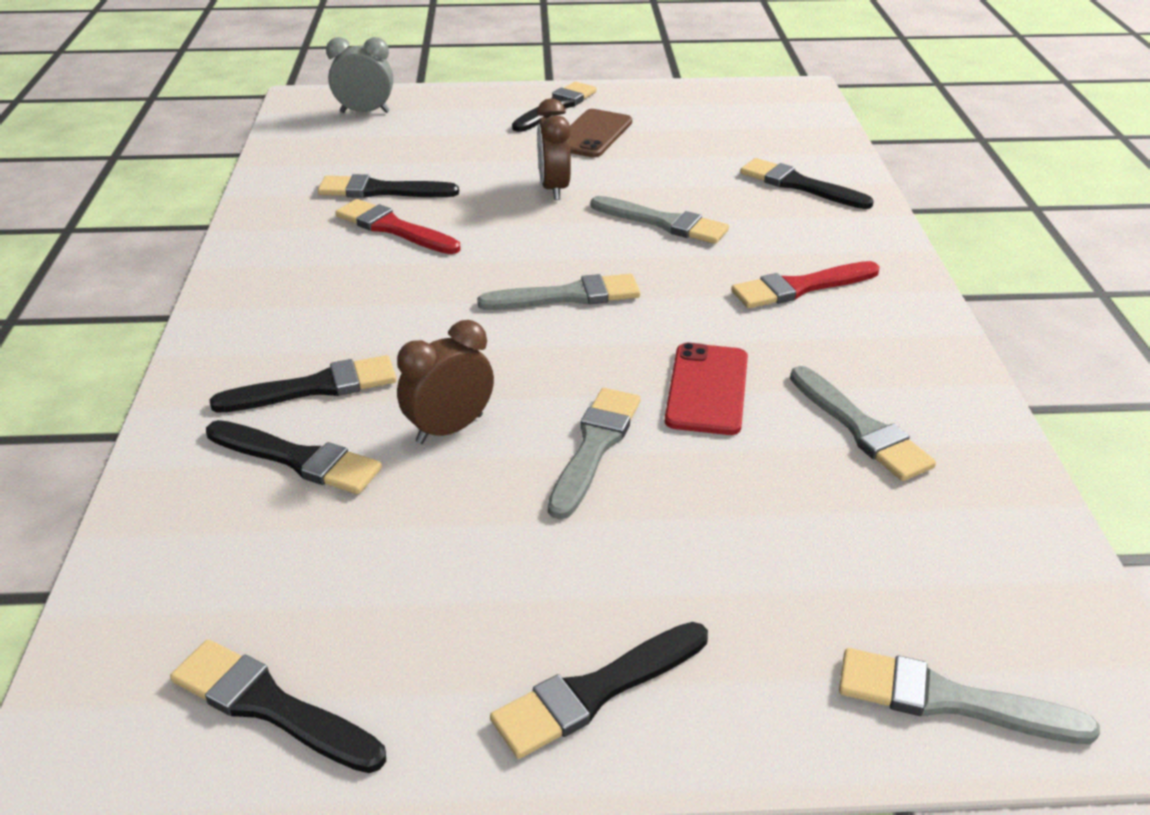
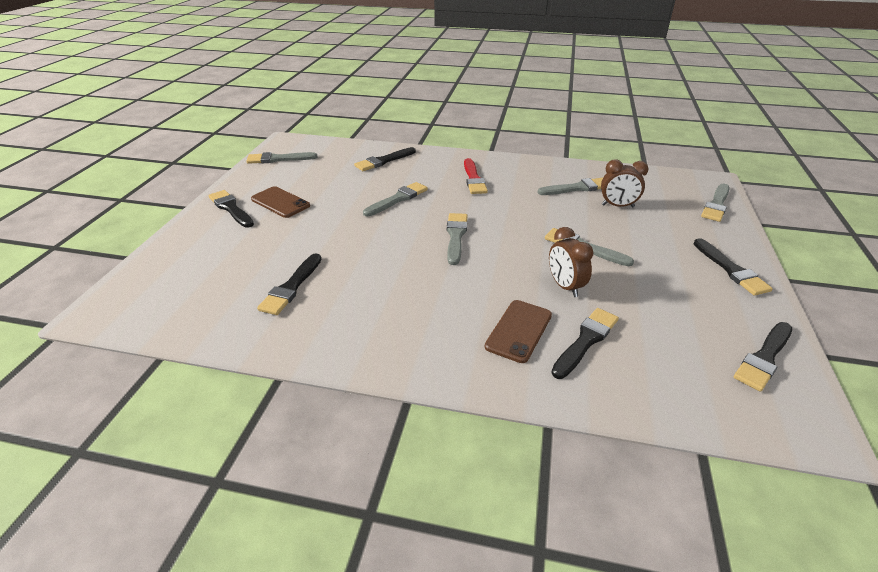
camera: 75 degrees left, 0 degrees up
black brush [210,355,397,413] -> brown phone [485,300,552,363]
grey clock [326,37,393,113] -> none
red brush [335,199,460,254] -> none
brown clock [537,98,571,200] -> brown clock moved to [601,159,648,208]
red phone [665,343,748,435] -> none
none -> grey brush [246,152,318,164]

